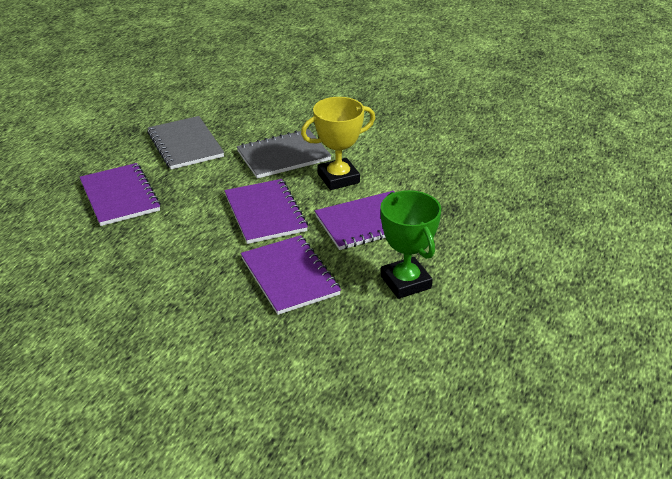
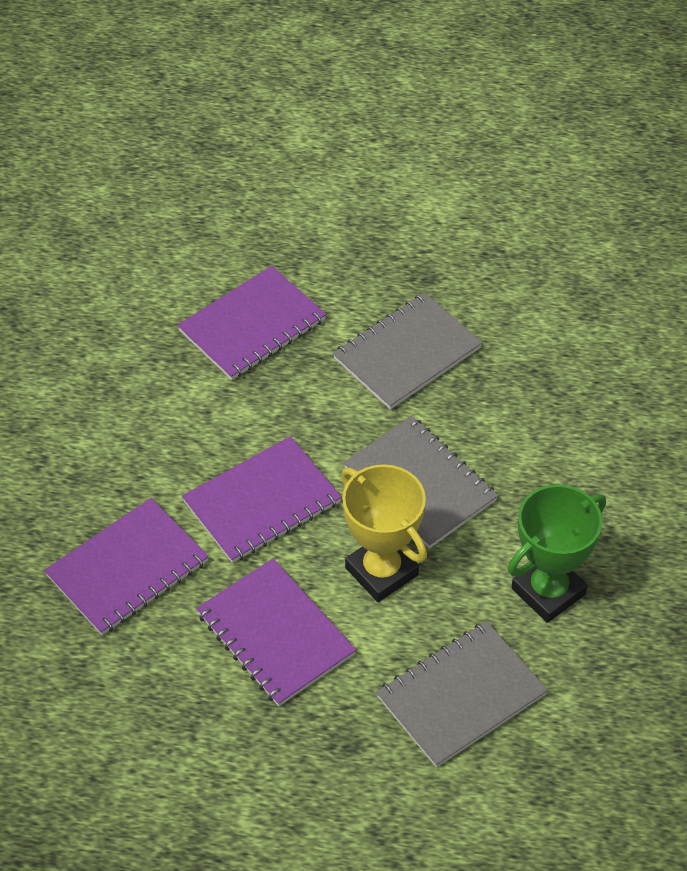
camera: 75 degrees right, 15 degrees up
green trophy [381,190,441,299] -> green trophy moved to [508,484,606,623]
none -> grey notebook [376,621,548,768]

